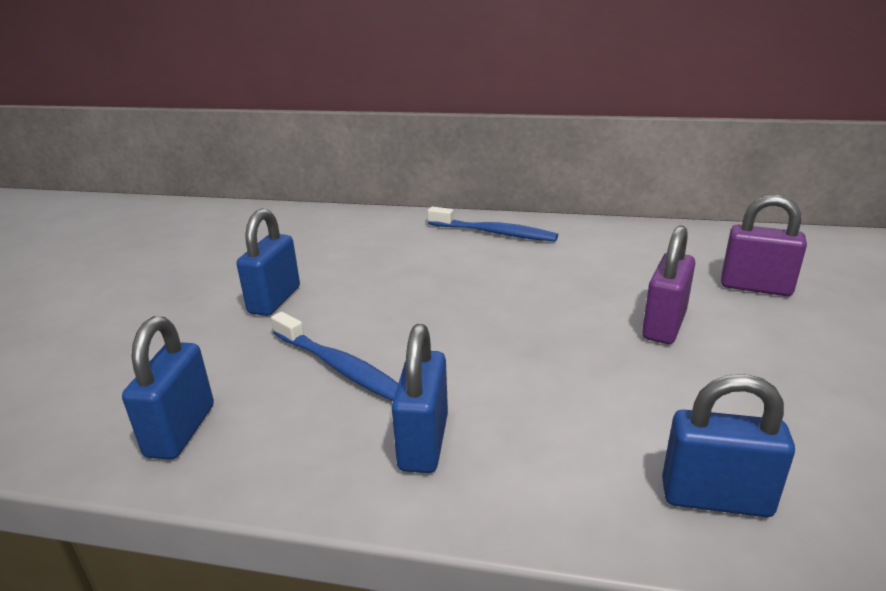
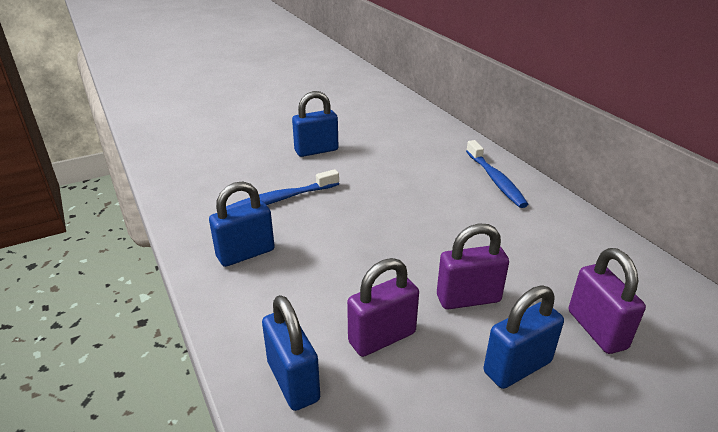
camera: 50 degrees right, 5 degrees up
blue padlock [122,316,214,460] -> blue padlock moved to [484,286,564,389]
blue toothbrush [271,312,398,401] -> blue toothbrush turned 60 degrees clockwise [226,169,339,210]
none -> purple padlock [347,258,419,357]

